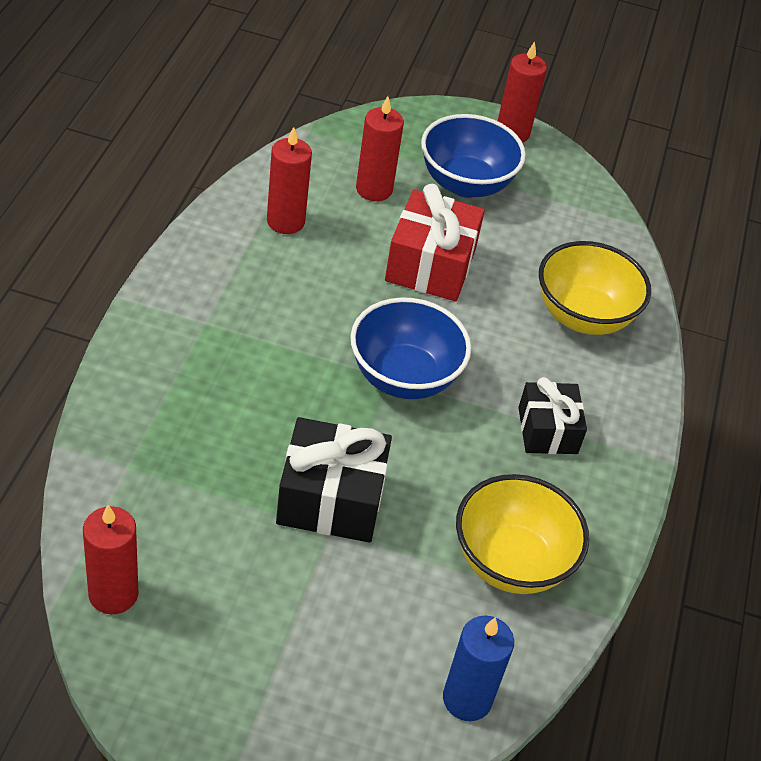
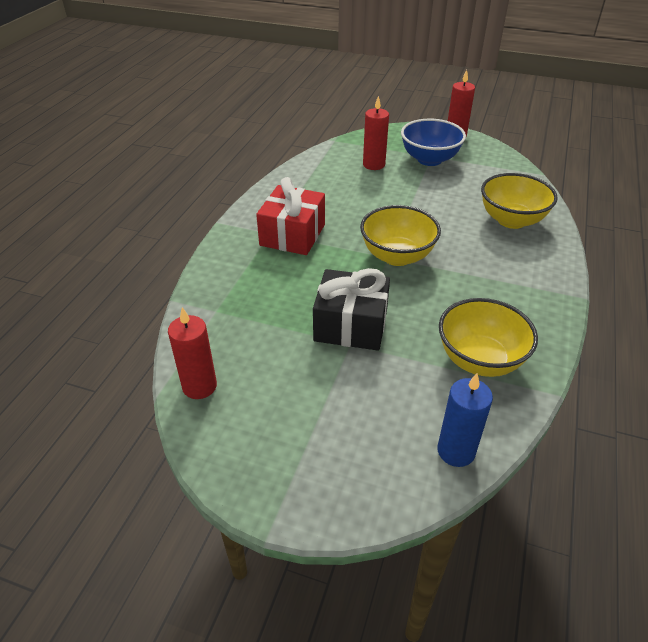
camera: 10 degrees right, 5 degrees down
red candle [267,127,312,234] -> none
blue bowl [350,297,471,399] -> yellow bowl [360,205,441,266]
red gift [385,184,485,301] -> red gift moved to [256,177,325,255]
black gift [518,377,587,454] -> none

